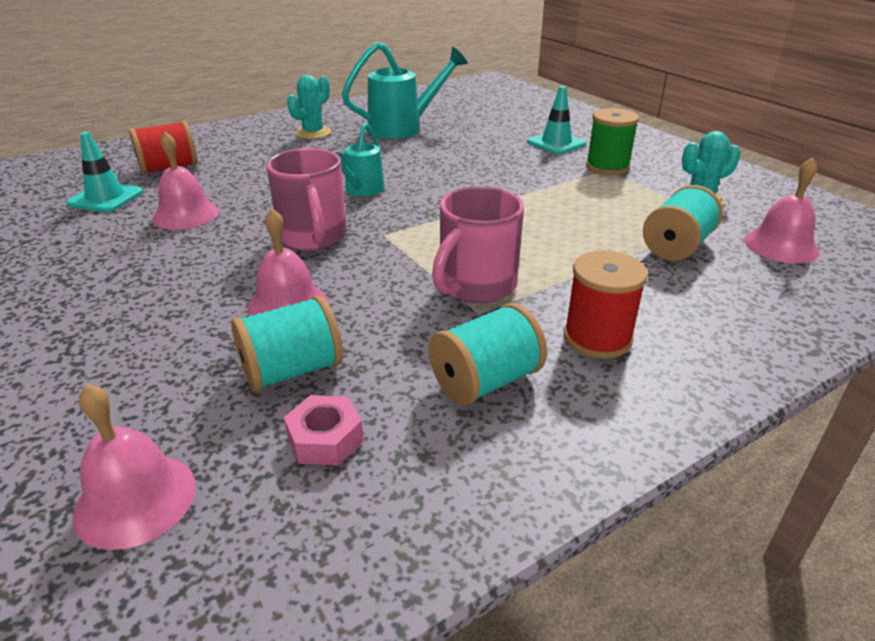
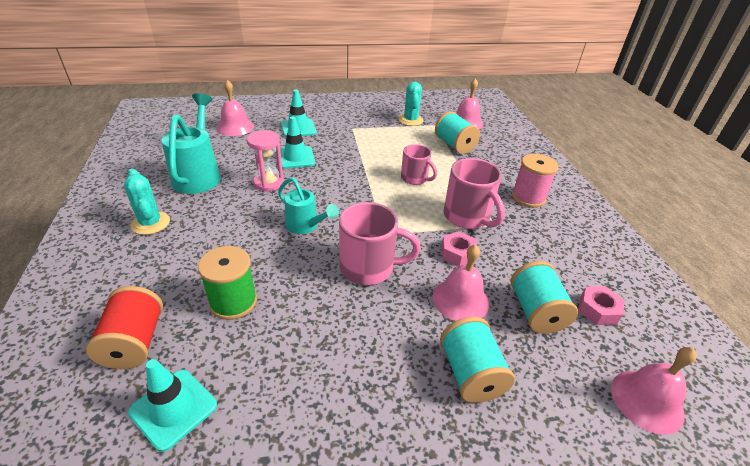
camera: 70 degrees left, 5 degrees up
pink bell [153,132,219,230] -> pink bell moved to [217,80,254,136]
turquoise spool [429,303,547,406] -> turquoise spool moved to [440,317,515,403]
red spool [564,251,648,359] -> pink spool [512,154,558,208]
green spool [586,108,639,175] -> green spool moved to [198,246,257,320]
none -> pink hourglass [247,130,284,192]
none -> turquoise traffic cone [280,116,315,169]
none -> pink mug [401,144,437,185]
none -> pink nut [441,231,477,266]

